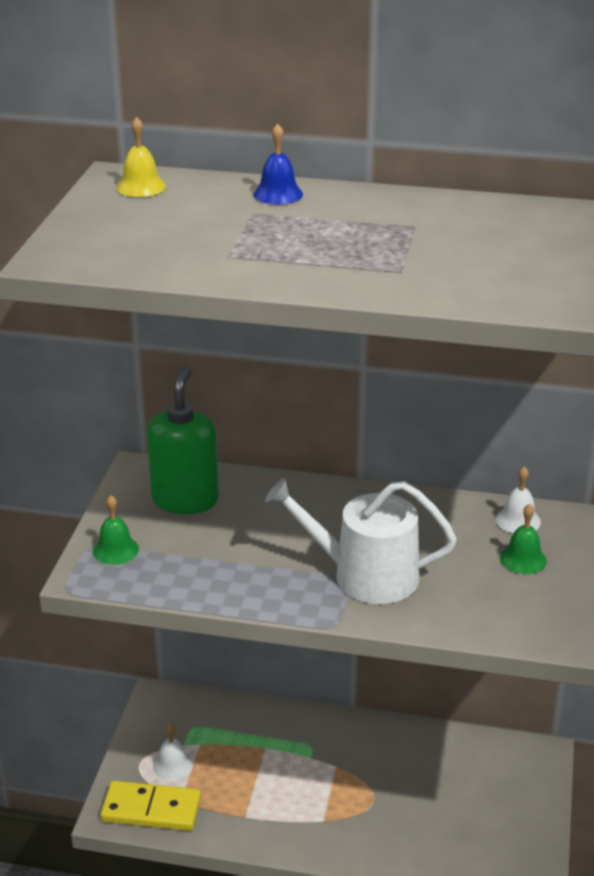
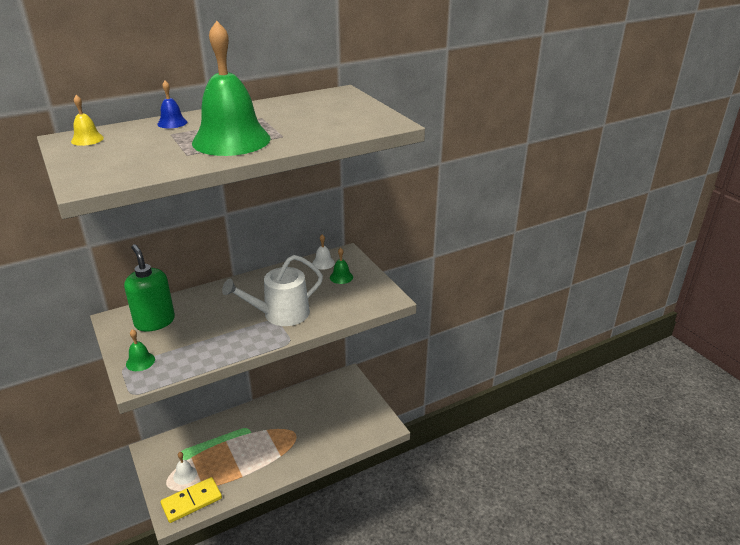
camera: 40 degrees left, 0 degrees up
none -> green bell [192,21,271,156]

